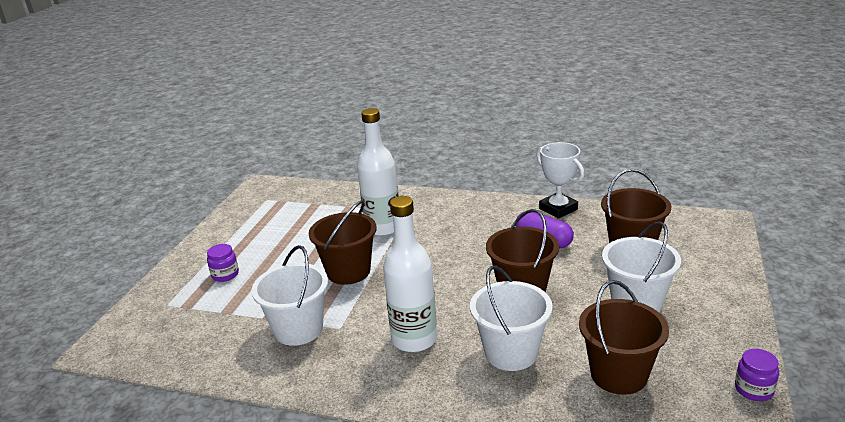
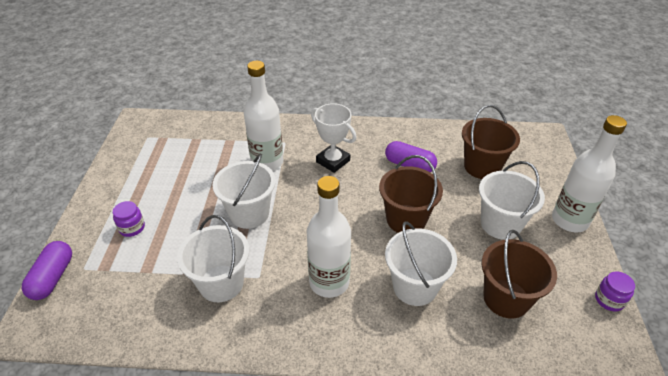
camera: 15 degrees left, 15 degrees up
brown bucket [309,200,377,285] -> white bucket [212,154,276,229]
white trophy [537,142,584,219] -> white trophy moved to [311,103,357,173]
none -> purple capsule [22,241,72,300]
none -> white bottle [552,115,627,232]

